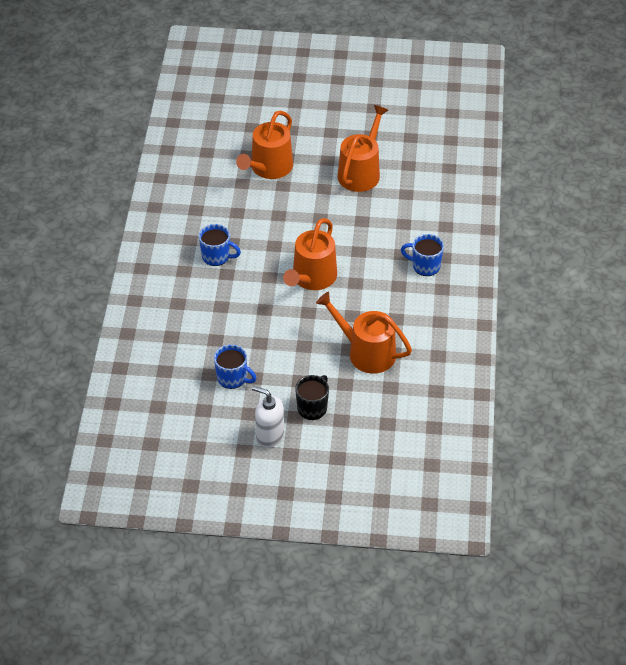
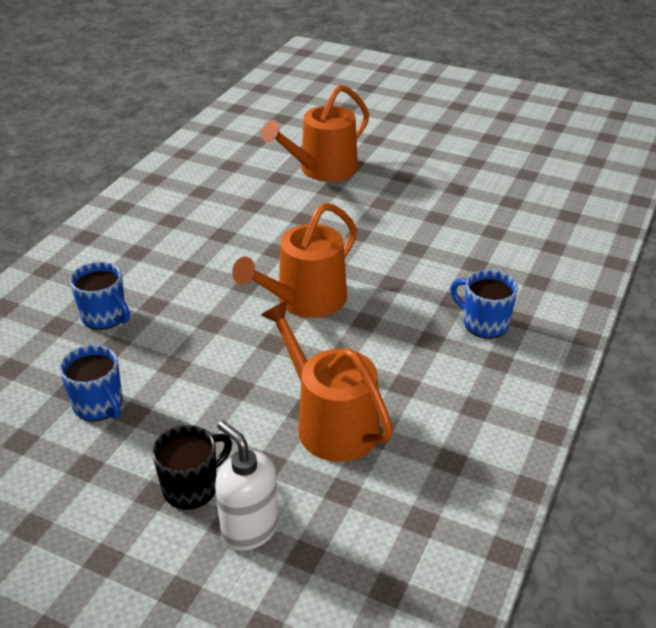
camera: 20 degrees right, 10 degrees down
blue mug [199,224,241,266] -> blue mug moved to [70,262,130,330]
white soap dispenser [252,386,284,448] -> white soap dispenser moved to [215,421,278,551]
orange watering can [338,105,388,192] -> none

